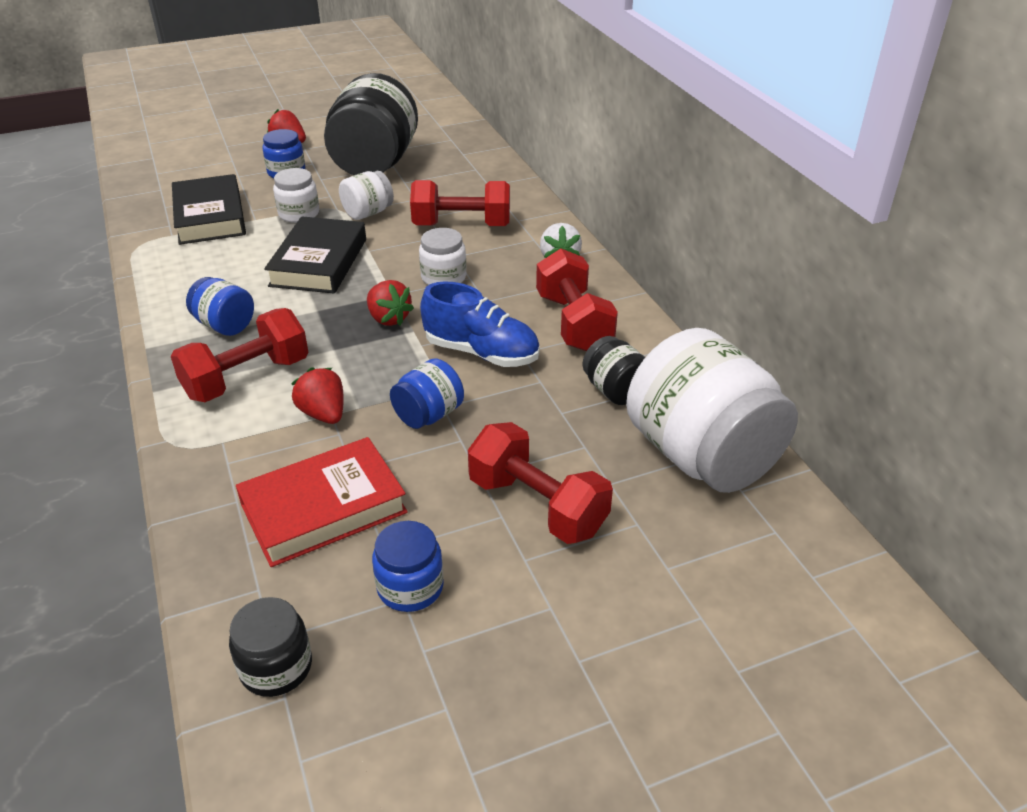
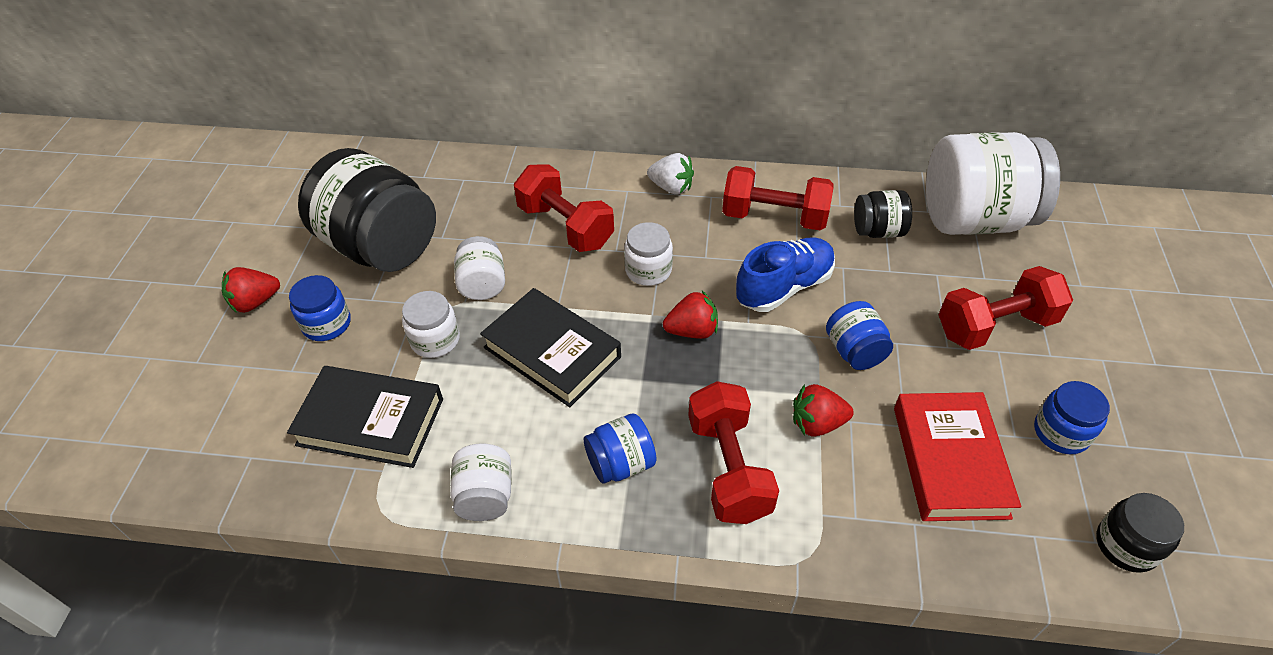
camera: 60 degrees left, 10 degrees up
red dumbbell [410,180,510,226] -> red dumbbell turned 75 degrees counterclockwise [514,164,614,252]
none -> white jar [450,443,511,521]

